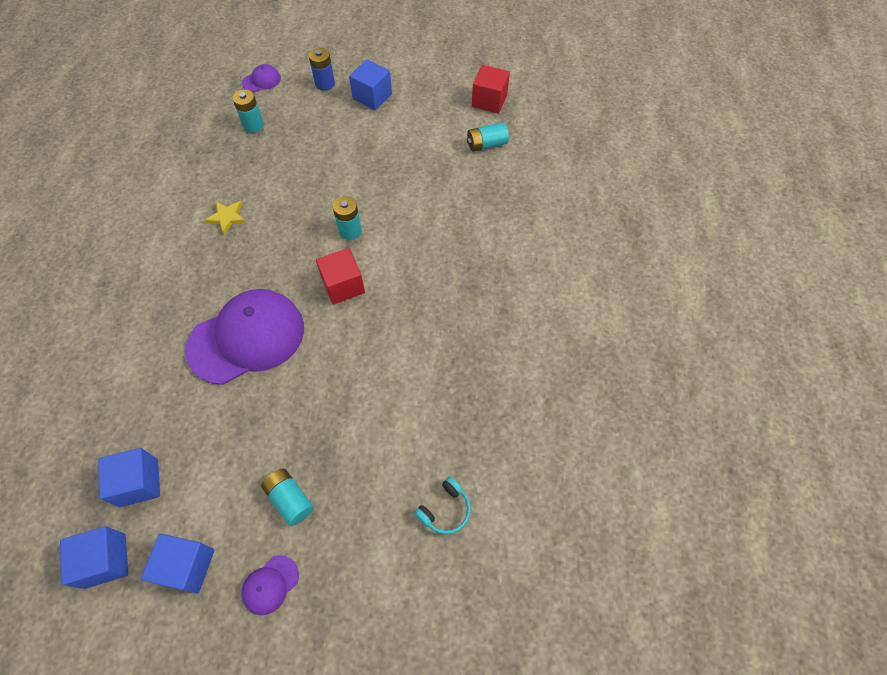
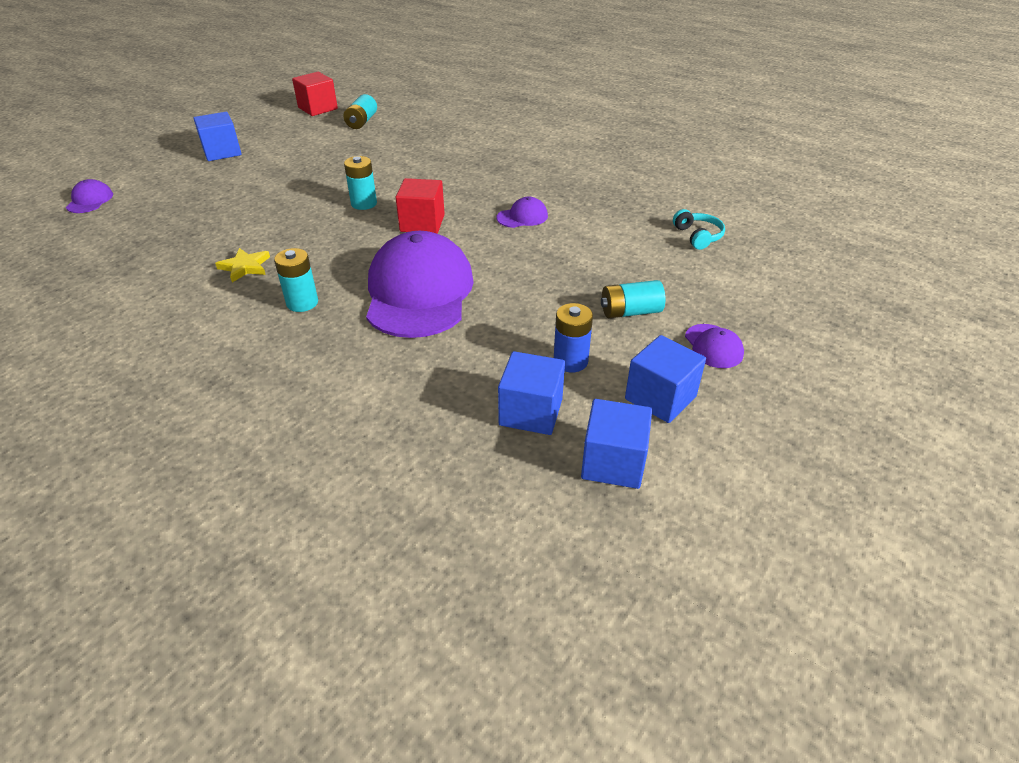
camera: 60 degrees left, 20 degrees down
turquoise battery [232,89,264,133] -> turquoise battery moved to [274,248,318,312]
blue battery [309,48,335,91] -> blue battery moved to [554,303,593,373]
none -> purple cap [497,197,548,228]

